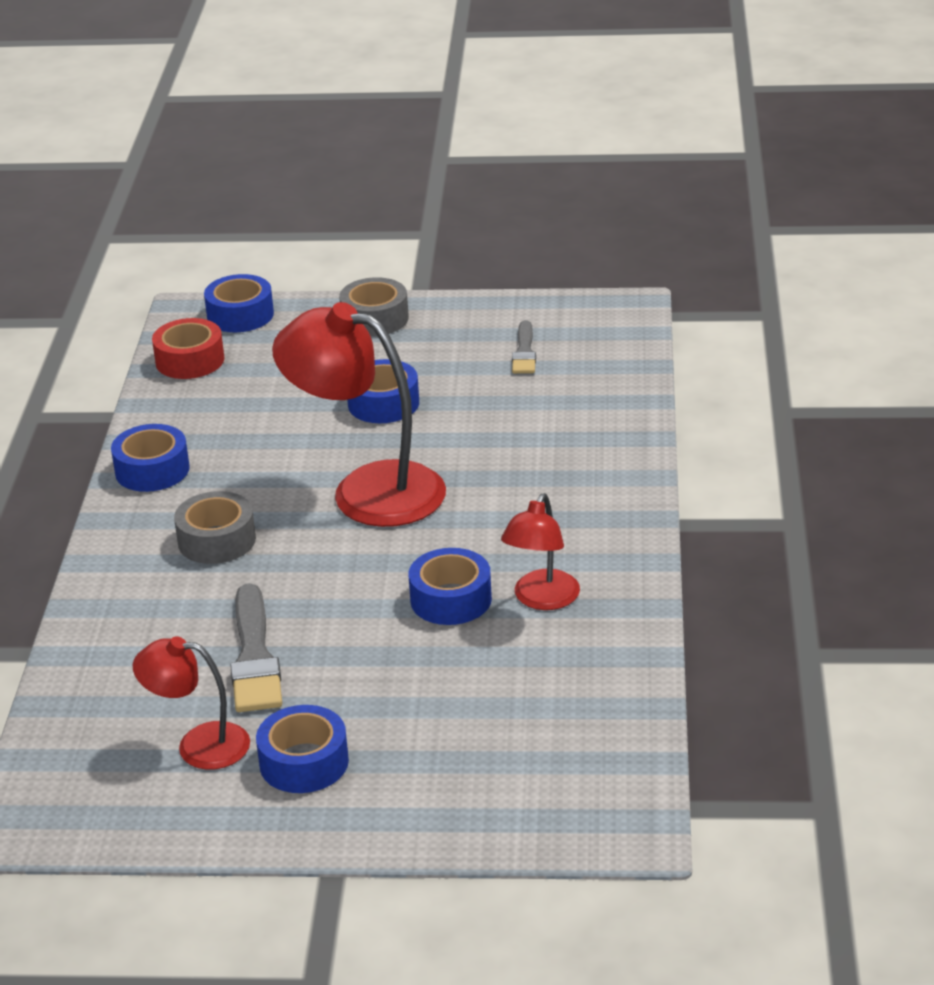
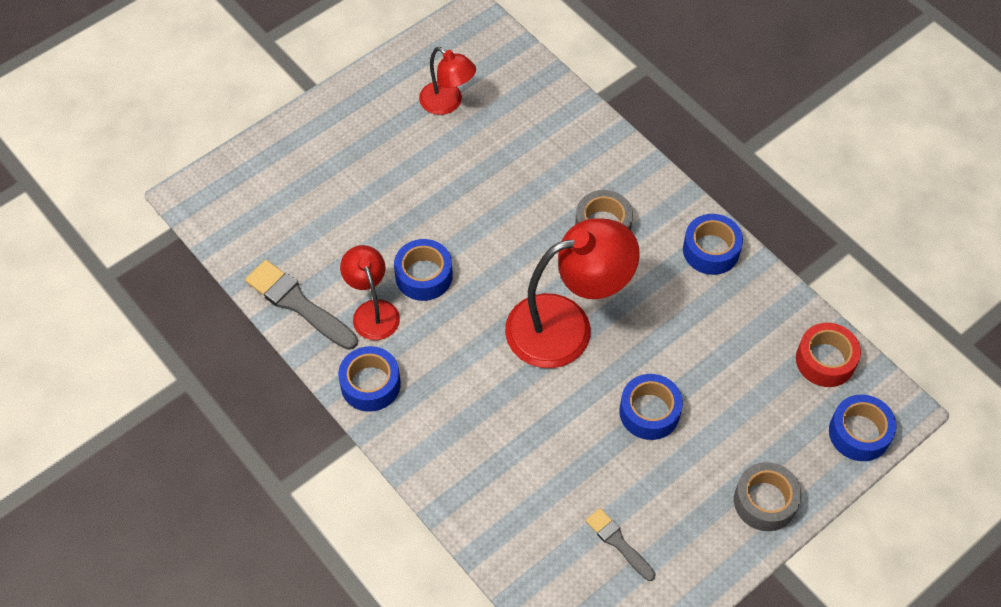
camera: 135 degrees right, 25 degrees up
red lamp [133,636,250,770] -> red lamp turned 75 degrees clockwise [419,47,476,115]
grey brush [231,583,282,712] -> grey brush moved to [245,260,358,350]
blue tape [256,705,349,793] -> blue tape moved to [338,346,401,412]

